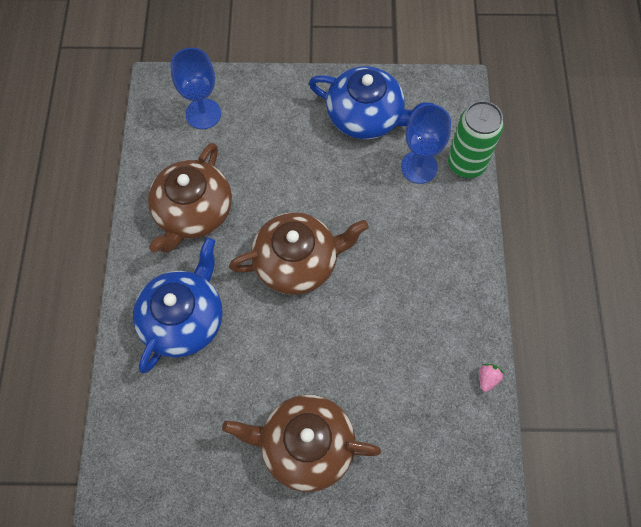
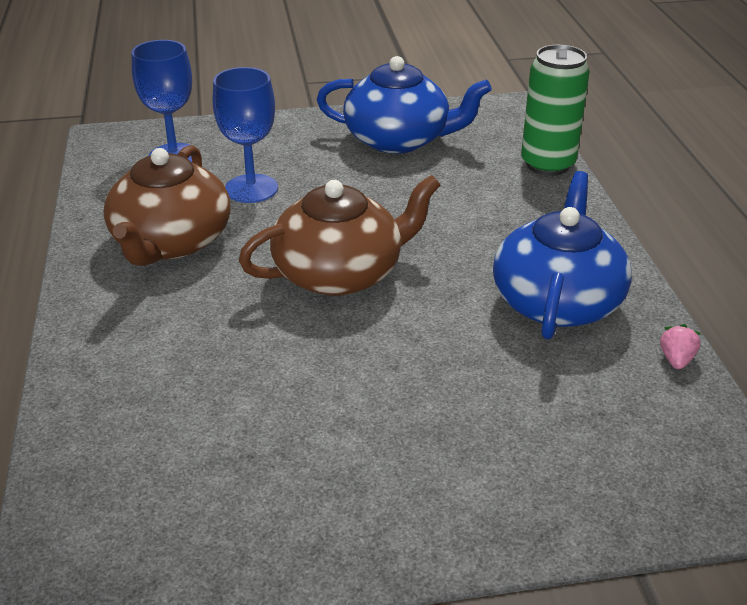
camera: 10 degrees left, 30 degrees down
blue teapot [133,238,223,373] -> blue teapot moved to [493,171,632,340]
brown teapot [222,395,381,492] -> none
blue goblet [401,104,451,184] -> blue goblet moved to [213,67,278,203]

